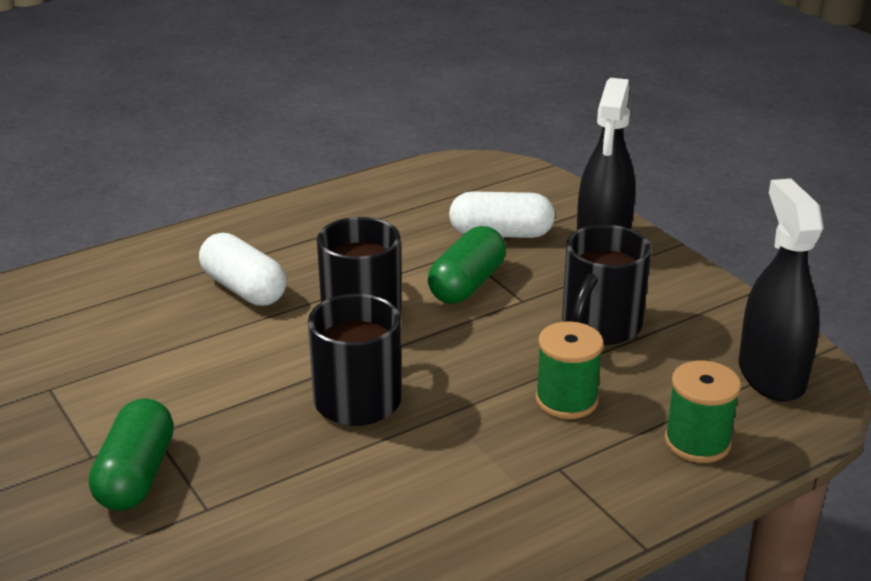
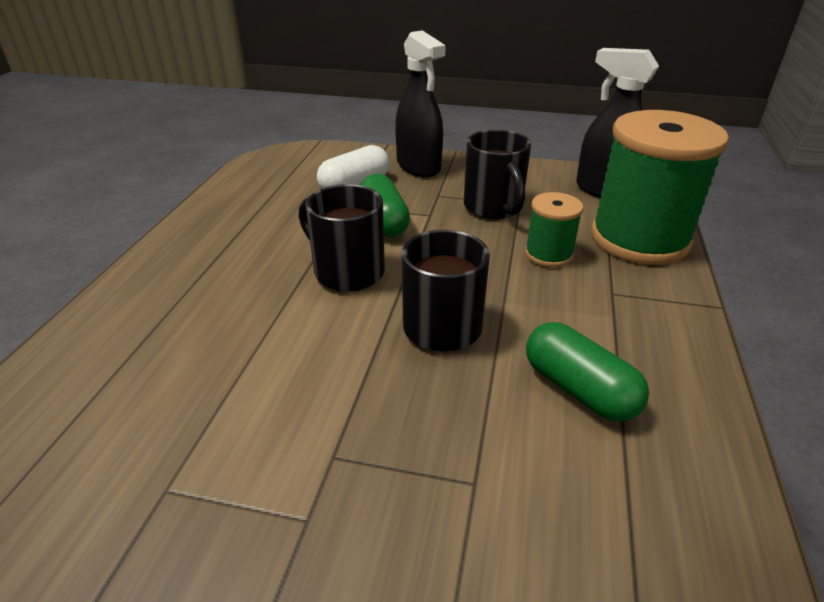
camera: 45 degrees left, 5 degrees up
green capsule [89,398,174,511] -> green capsule moved to [526,322,649,422]
white capsule [199,233,287,306] -> none
green spool [665,361,741,463] -> green spool [591,110,729,265], size x2.08

